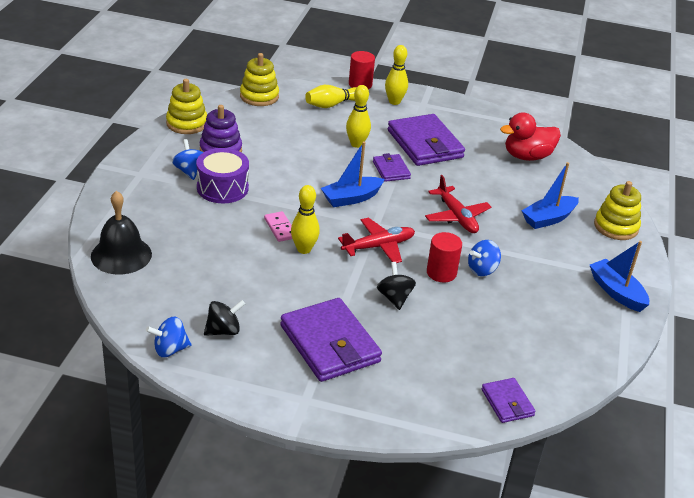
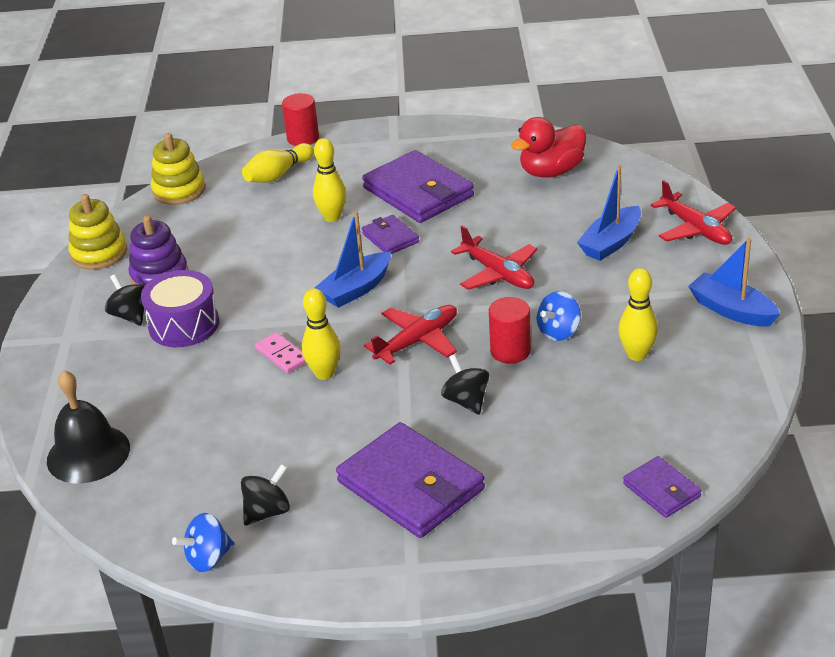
camera: 10 degrees left, 0 degrees up
blue spinning top [172,139,203,180] -> black spinning top [105,274,145,326]
yellow bowling pin [385,45,408,105] -> yellow bowling pin moved to [618,268,658,361]
yellow stacking toy [594,181,641,240] -> red plane [651,180,736,245]

